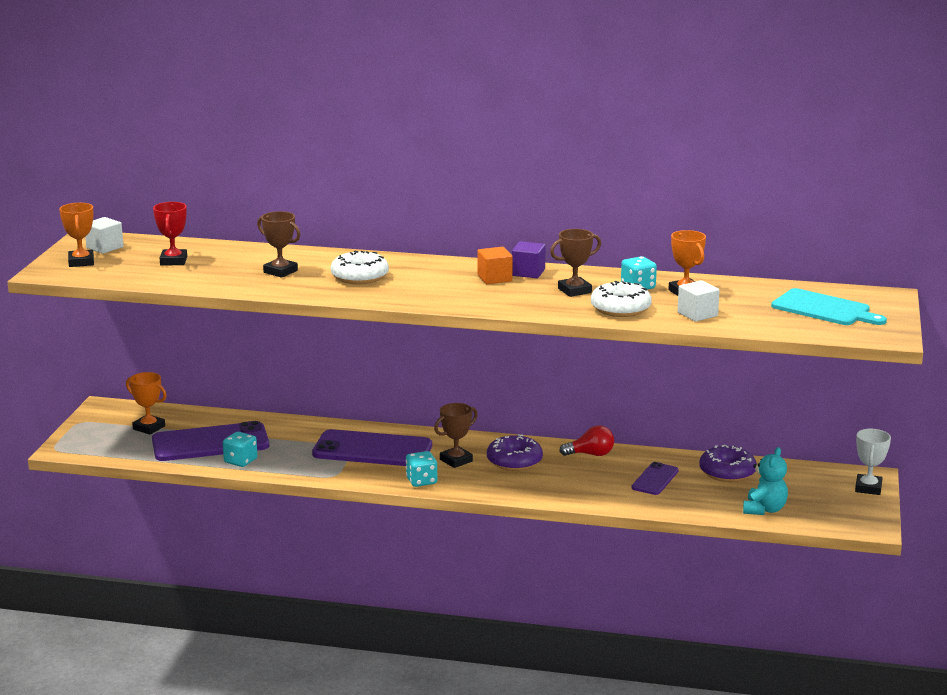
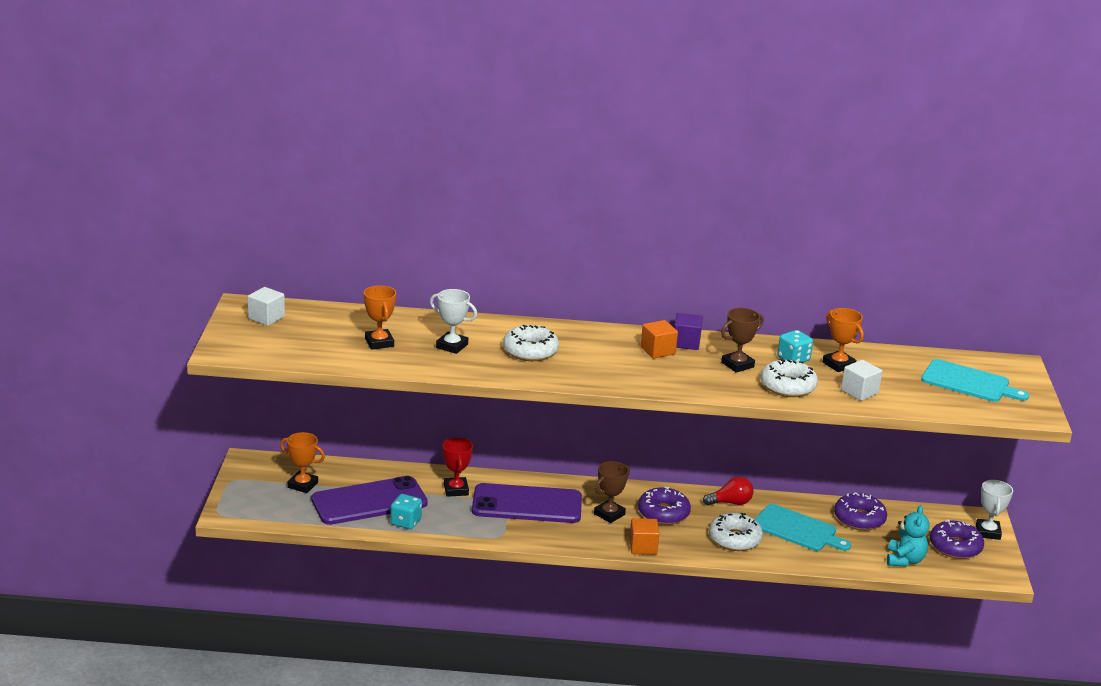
camera: 10 degrees left, 5 degrees up
orange trophy [59,203,94,267] -> orange trophy moved to [364,285,396,350]
red trophy [153,202,187,266] -> red trophy moved to [443,437,473,497]
brown trophy [257,211,301,278] -> white trophy [430,289,477,354]
turquoise dice [406,451,437,487] -> none
purple phone [631,462,679,495] -> turquoise cutting board [755,504,851,551]
none -> orange cube [629,518,659,555]
none -> white donut [709,513,763,551]
none -> purple donut [930,519,984,559]

